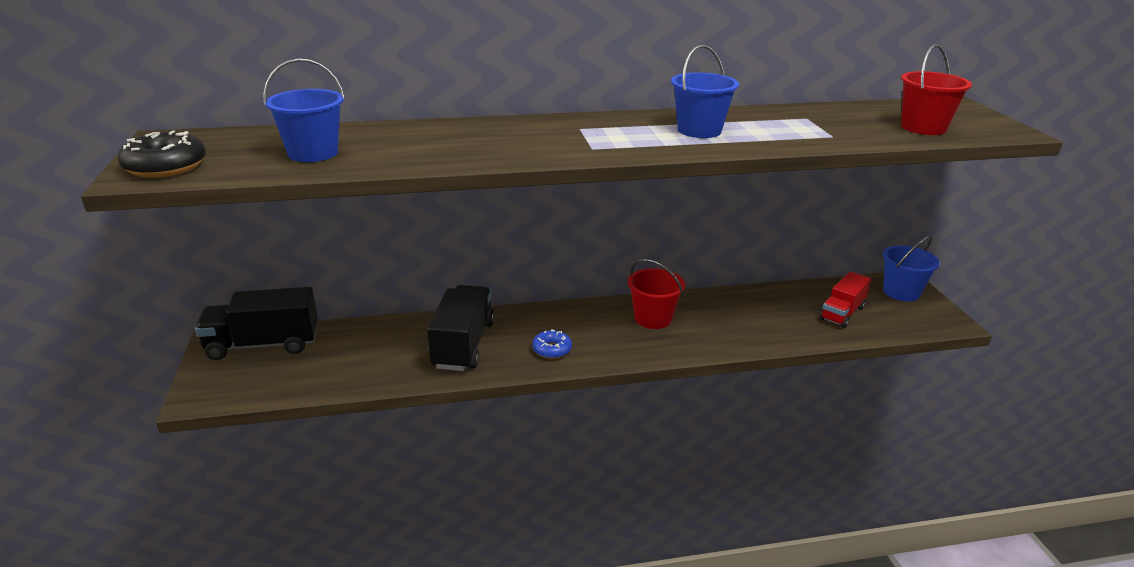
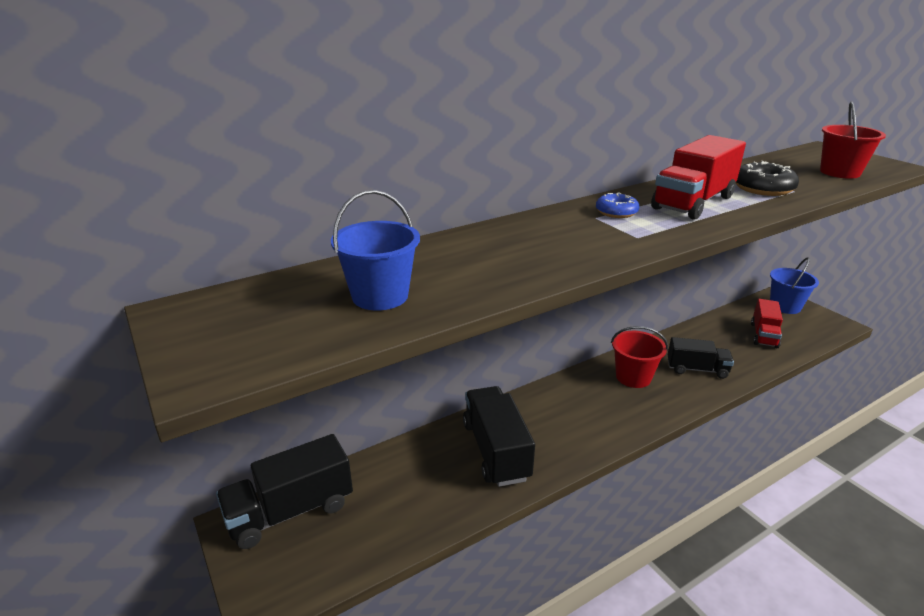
camera: 20 degrees left, 0 degrees up
black donut [118,131,206,178] -> black donut moved to [736,161,799,196]
blue donut [532,330,572,359] -> blue donut moved to [596,192,640,218]
blue bucket [671,45,739,138] -> red truck [651,135,746,220]
none -> black truck [668,337,734,379]

